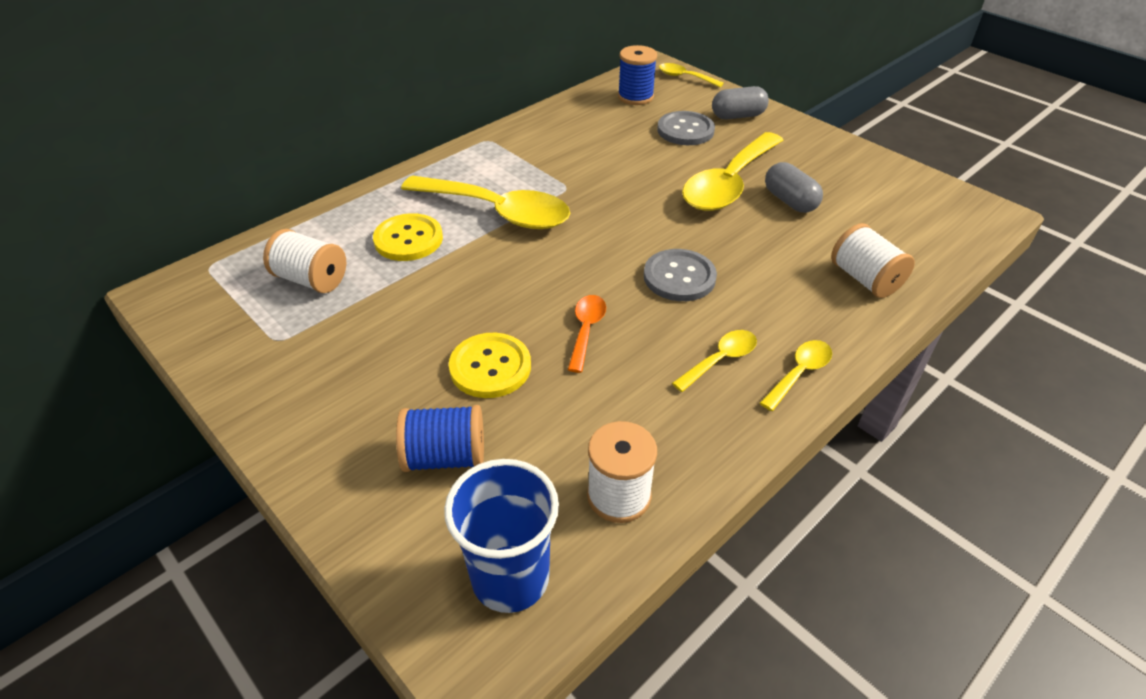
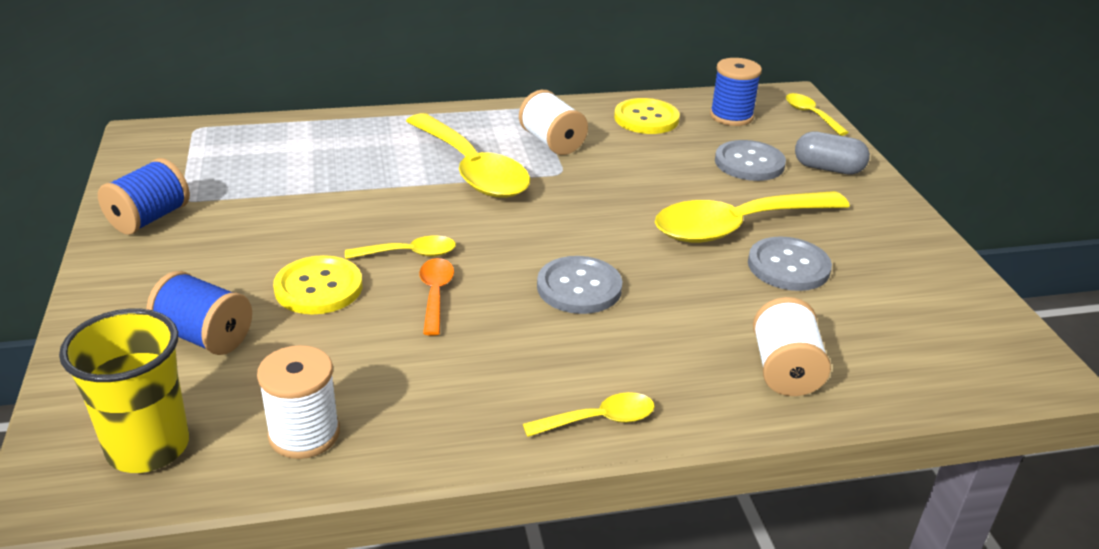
camera: 30 degrees right, 10 degrees down
white spool [263,229,346,293] -> white spool moved to [519,90,588,155]
yellow button [373,213,443,261] -> yellow button moved to [614,98,680,134]
blue cup [444,459,559,613] -> yellow cup [59,309,189,473]
orange spoon [568,295,606,373] -> orange spoon turned 45 degrees counterclockwise [419,258,454,336]
yellow spoon [672,330,757,392] -> yellow spoon moved to [345,236,456,259]
grey capsule [765,162,823,213] -> grey button [748,236,832,291]
none -> blue spool [98,158,190,235]

